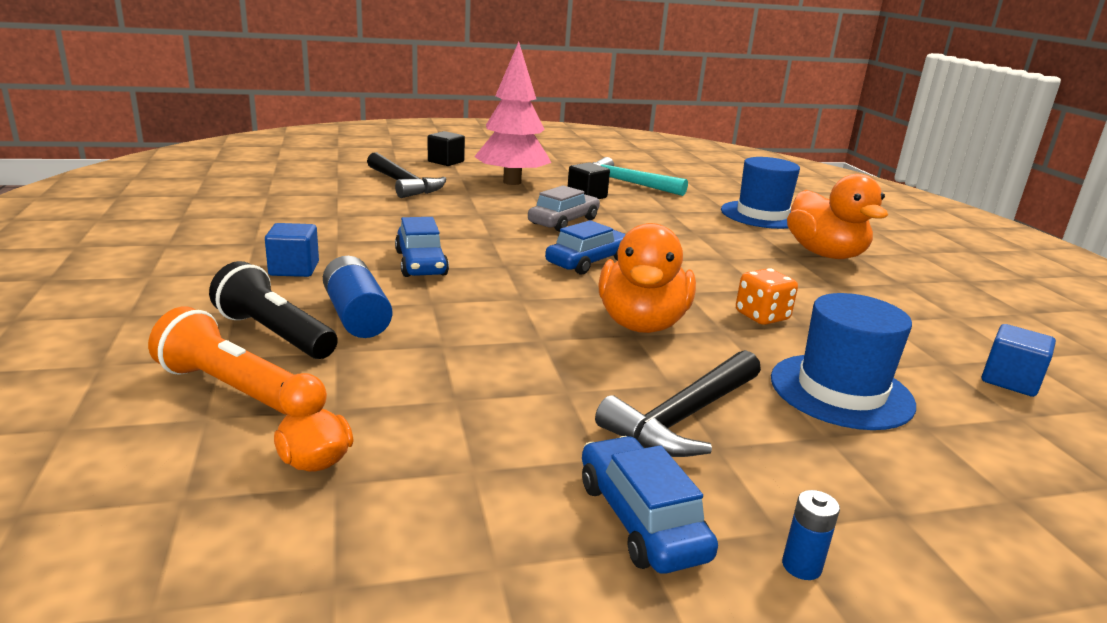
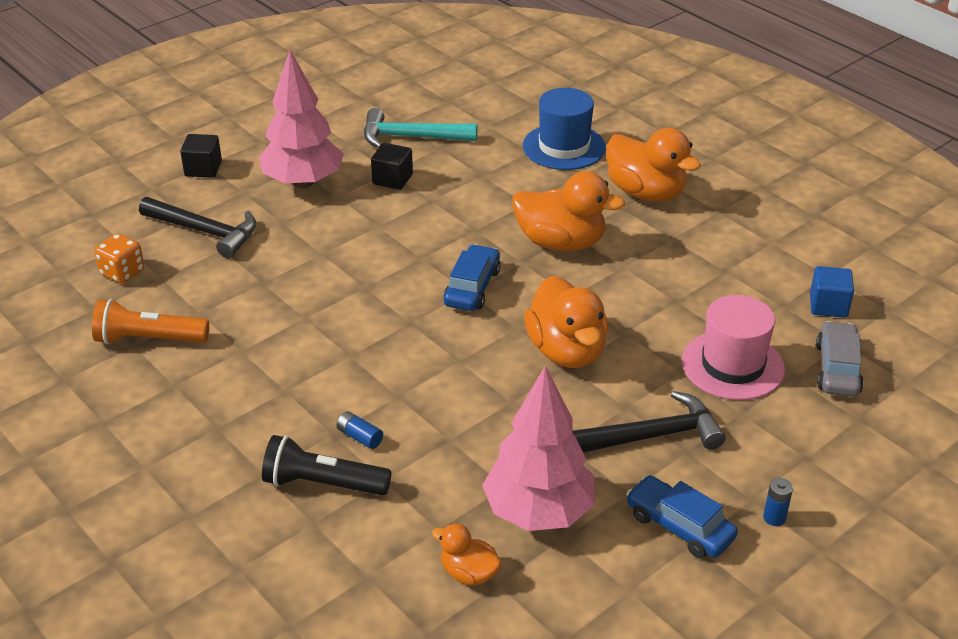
camera: 25 degrees left, 15 degrees up
orange flashlight [148,306,294,415] -> orange flashlight moved to [92,299,209,344]
blue cube [265,223,319,277] -> none
blue battery [323,256,392,338] -> blue battery [337,411,383,449], size x0.52
blue car [395,217,449,277] -> none
grey car [528,185,600,232] -> grey car moved to [816,321,864,397]
black hammer [595,350,761,457] -> black hammer turned 120 degrees counterclockwise [572,391,726,453]
orange dice [736,268,798,325] -> orange dice moved to [94,234,144,284]
blue hat [771,293,916,430] -> pink hat [682,295,785,400]
none -> pink tree [482,366,595,531]
none -> orange duck [512,171,625,251]

